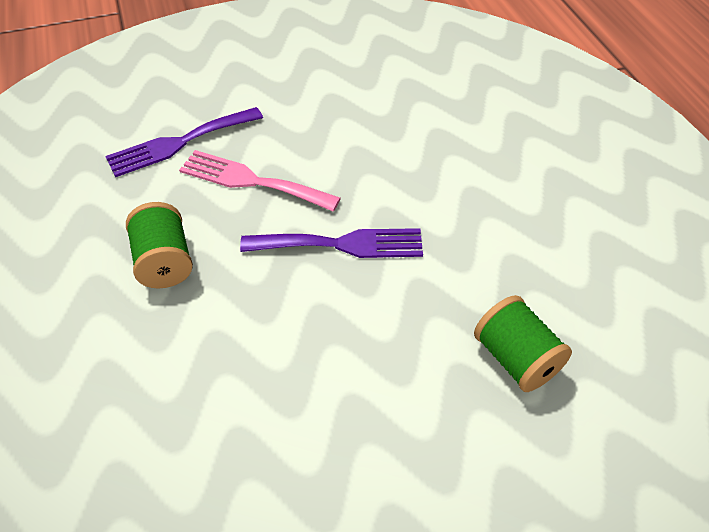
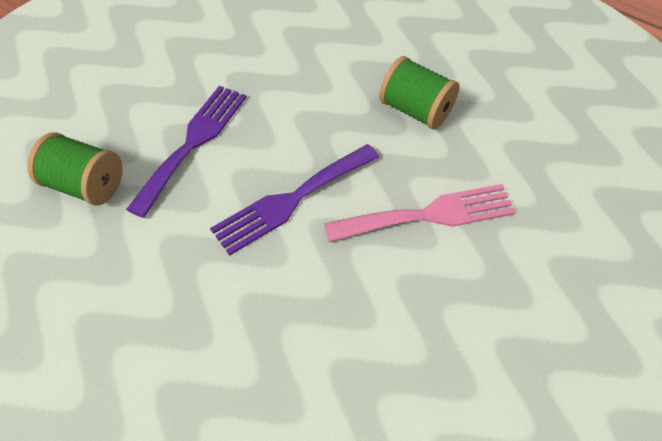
camera: 145 degrees right, 5 degrees up
purple fork [105,107,263,177] -> purple fork moved to [126,86,247,218]

